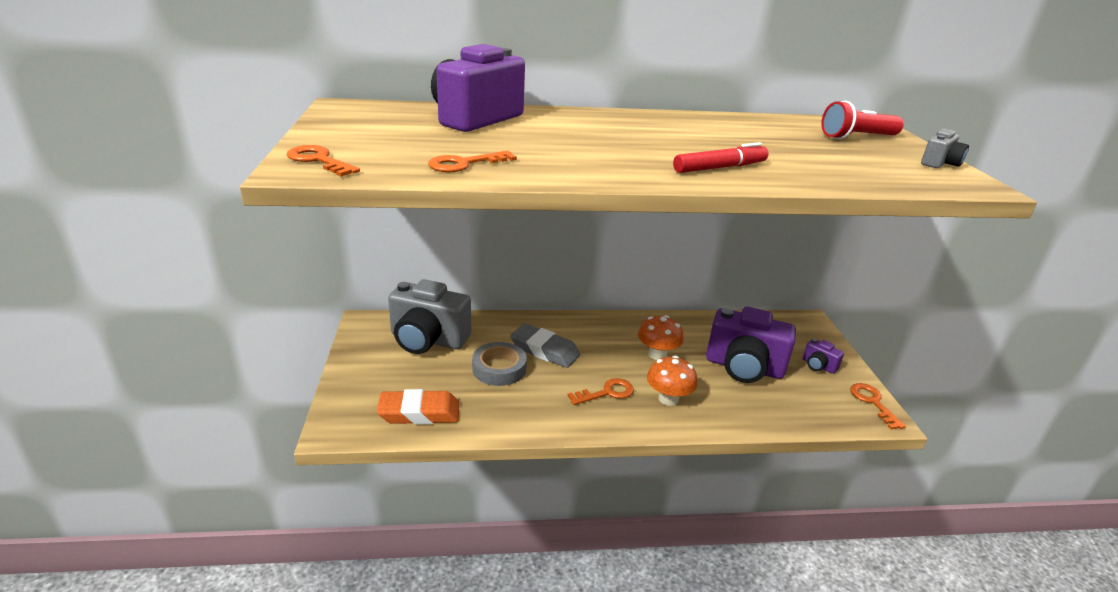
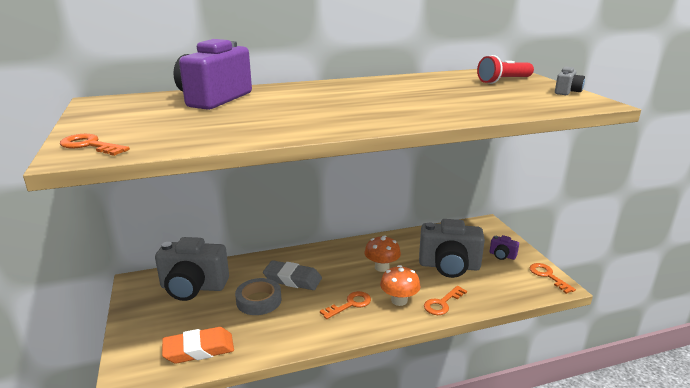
camera: 10 degrees left, 5 degrees down
orange key [428,150,517,173] -> orange key moved to [424,286,467,315]
red marker [673,142,769,173] -> none
purple camera [706,307,796,383] -> grey camera [419,219,485,278]

